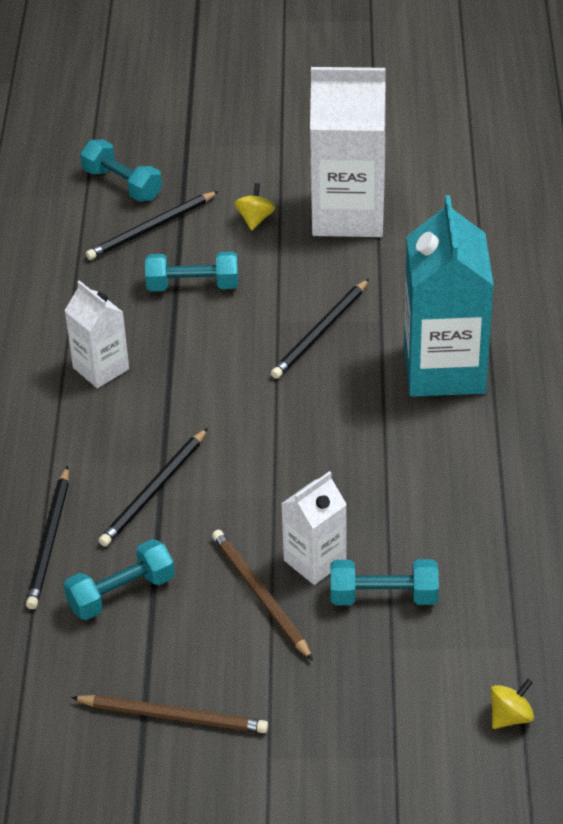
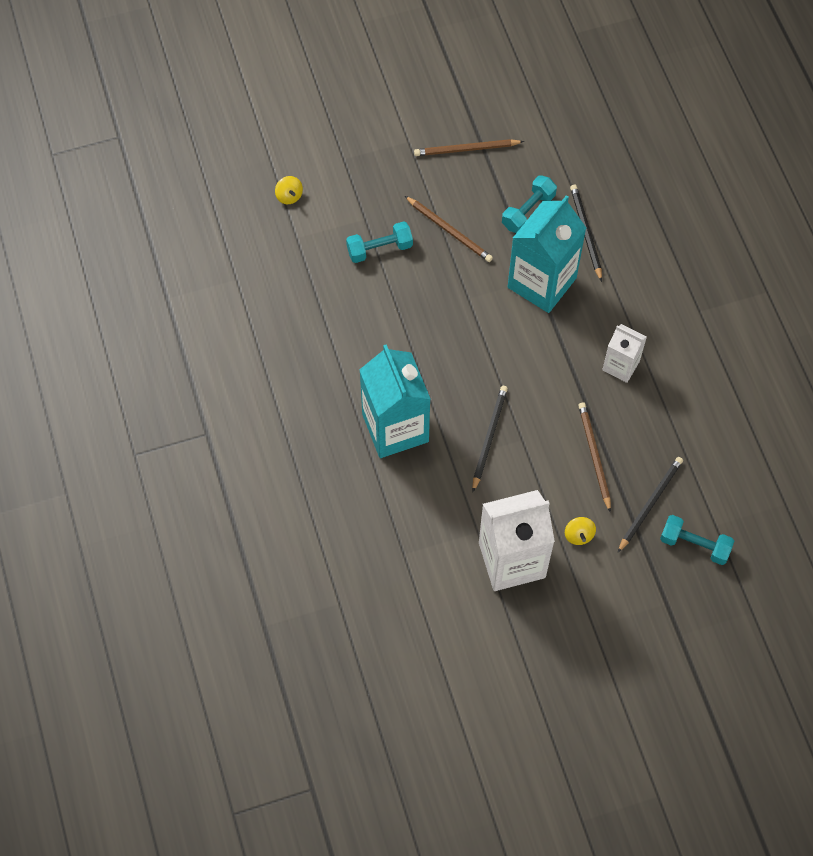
camera: 160 degrees right, 20 degrees up
black pencil [99,428,208,546] -> turquoise carton [508,195,586,313]
turquoise dumbbell [145,252,238,291] -> brown pencil [578,402,611,513]
white carton [281,471,347,585] -> none
yellow spinning top [490,679,534,729] -> yellow spinning top turned 60 degrees counterclockwise [275,176,303,204]

